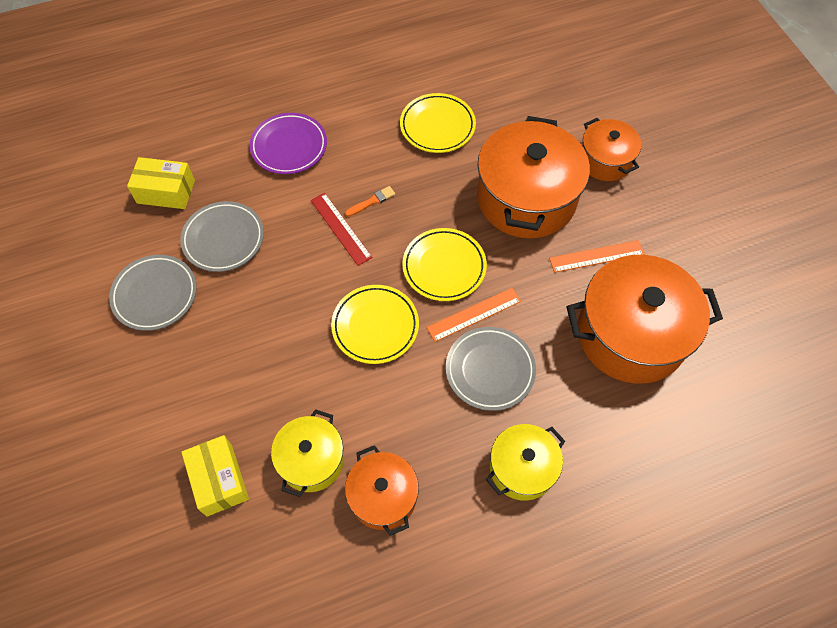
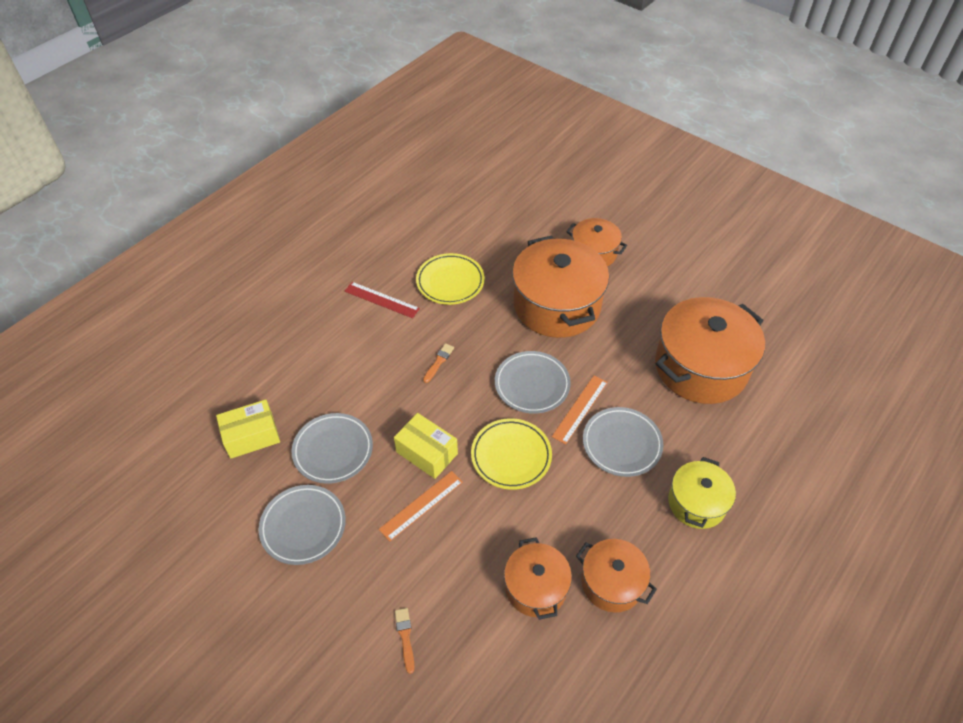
camera: 30 degrees left, 10 degrees down
yellow box [181,435,249,517] -> yellow box moved to [394,413,458,479]
purple plate [249,113,327,174] -> none
yellow pot [271,409,344,497] -> orange pot [504,537,572,620]
red ruler [311,193,372,266] -> red ruler moved to [345,282,420,318]
yellow plate [402,228,487,301] -> grey plate [495,351,571,414]
orange ruler [549,240,645,273] -> orange ruler moved to [379,471,463,542]
none -> orange brush [395,608,415,674]

